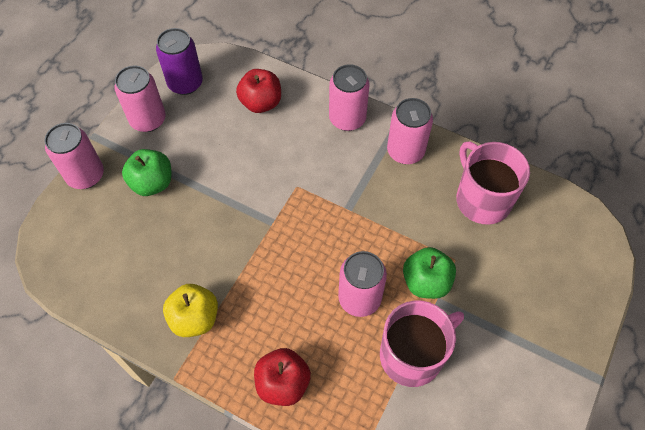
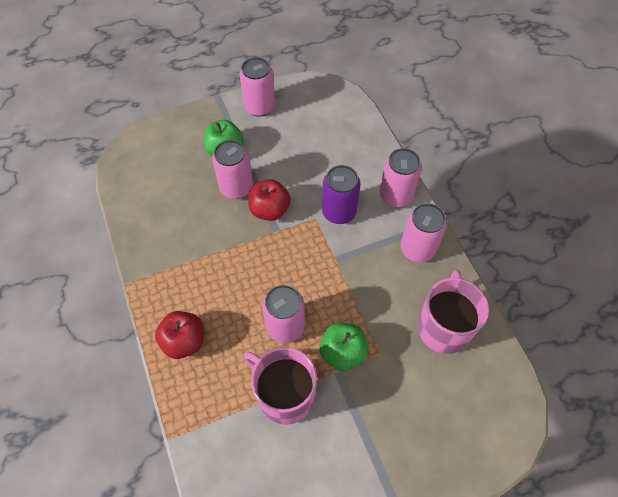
camera: 40 degrees right, 0 degrees up
pink can [45,123,104,189] -> pink can moved to [212,140,253,199]
purple can [156,28,203,95] -> purple can moved to [322,165,361,224]
yellow apple [163,284,218,337] -> none
red apple [236,69,281,113] -> red apple moved to [248,179,291,221]
pink mug [380,301,464,387] -> pink mug turned 150 degrees counterclockwise [244,347,317,425]

